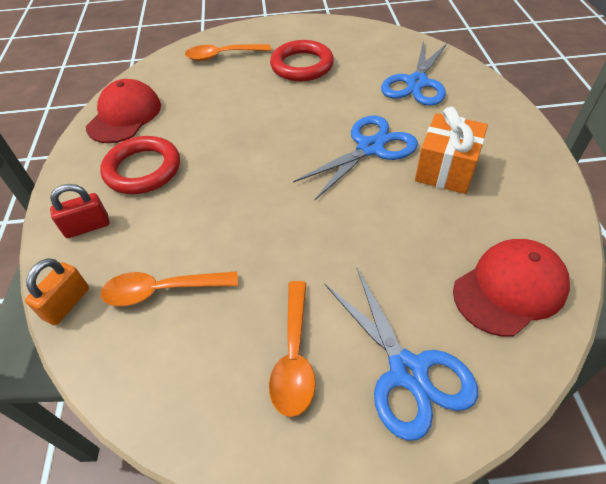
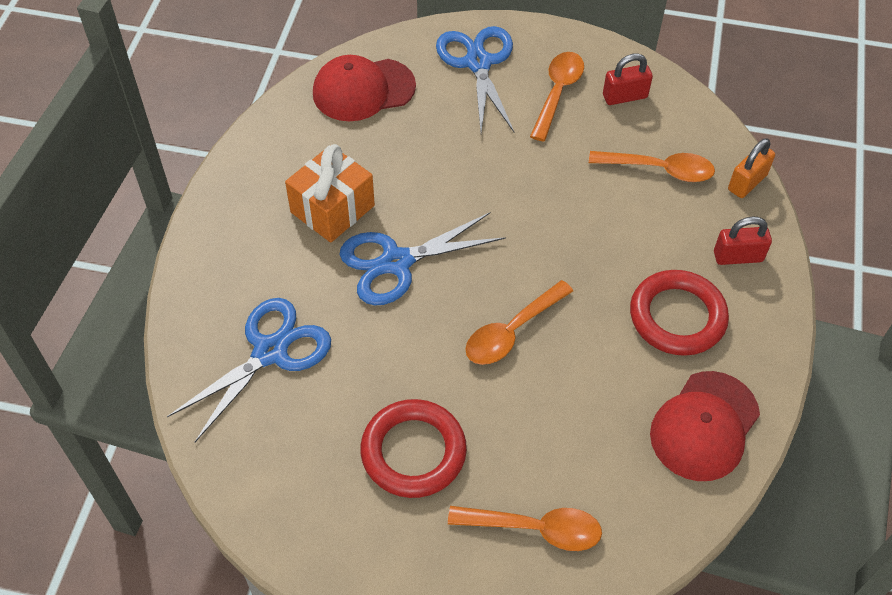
camera: 165 degrees left, 5 degrees up
none -> orange spoon [465,280,573,365]
none -> red padlock [603,53,653,105]

